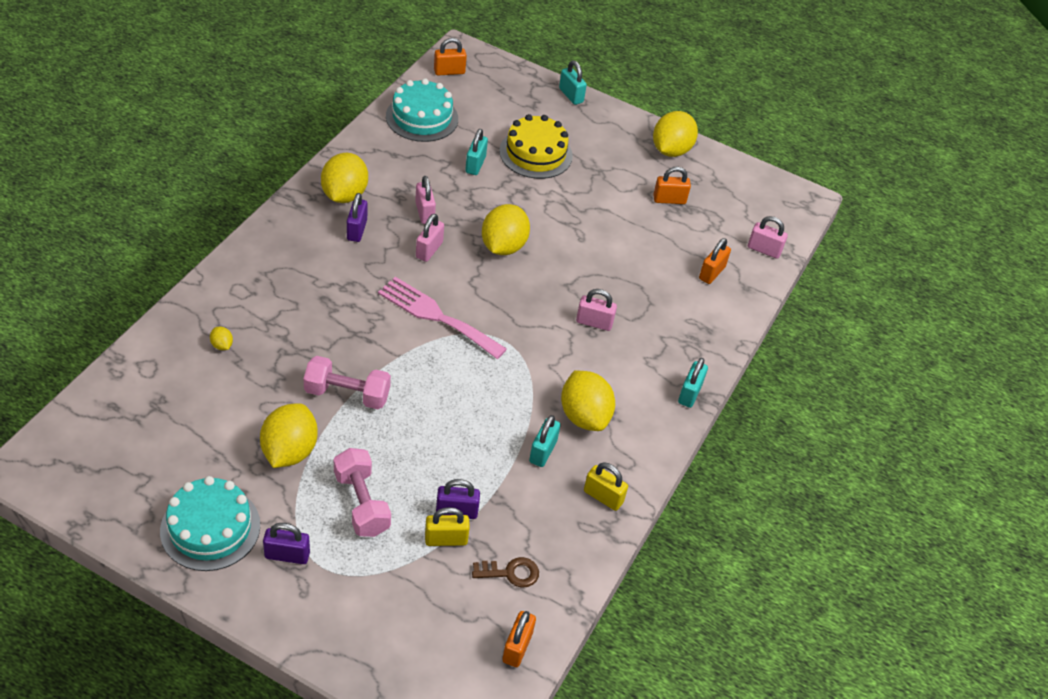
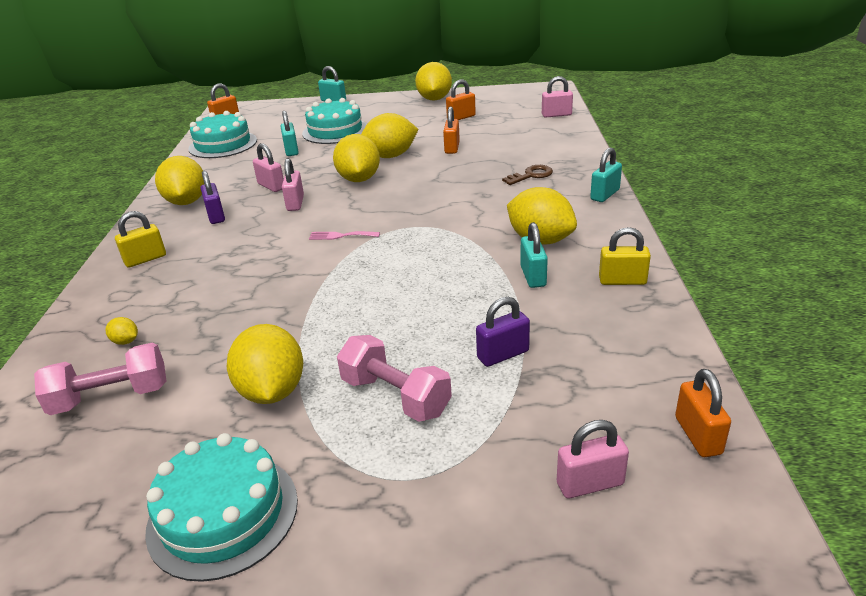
camera: 20 degrees left, 15 degrees down
purple padlock [263,523,310,564] -> none
pink dumbbell [304,356,391,409] -> pink dumbbell moved to [34,343,167,415]
pink fork [378,277,507,359] -> pink fork [309,231,380,240], size x0.46
yellow padlock [425,507,470,546] -> yellow padlock moved to [115,211,166,268]
brown key [472,557,539,588] -> brown key moved to [502,165,553,185]
yellow cake [499,114,573,179] -> turquoise cake [302,98,367,144]
pink padlock [576,289,617,331] -> pink padlock moved to [557,420,629,499]
turquoise padlock [678,358,708,408] -> turquoise padlock turned 45 degrees clockwise [590,147,622,202]
orange padlock [699,238,731,284] -> orange padlock moved to [443,107,460,154]
none -> yellow lemon [361,113,418,158]

